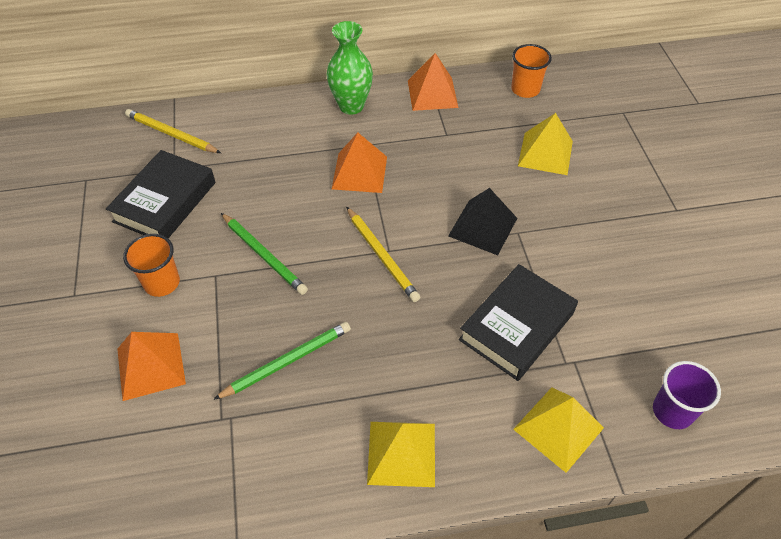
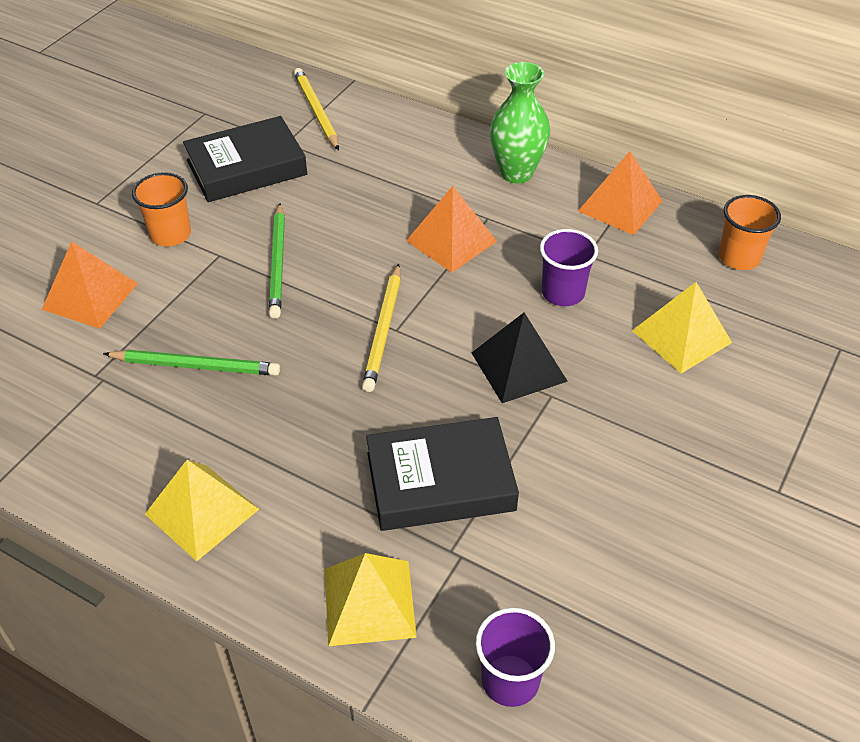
camera: 40 degrees right, 5 degrees down
none -> purple cup [540,229,598,306]

